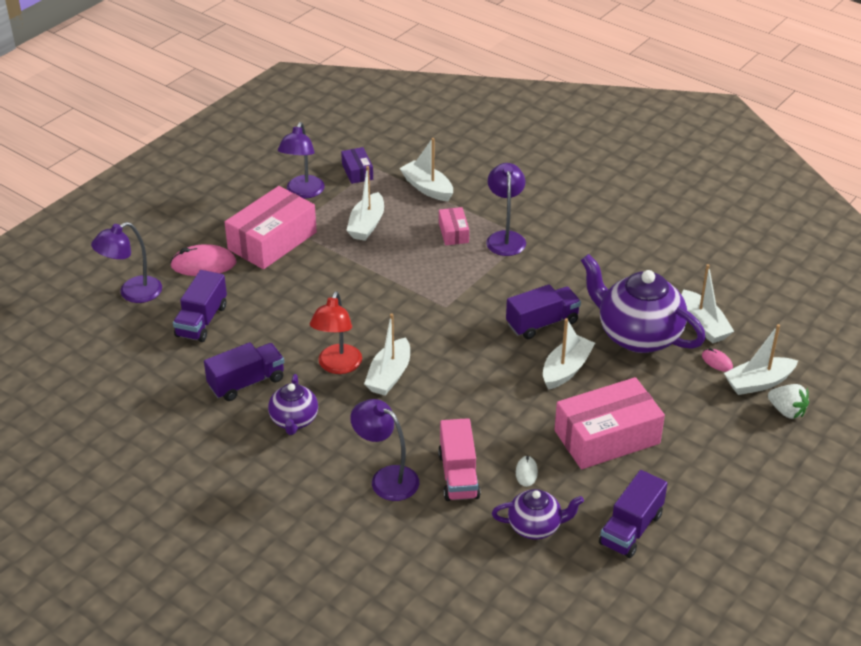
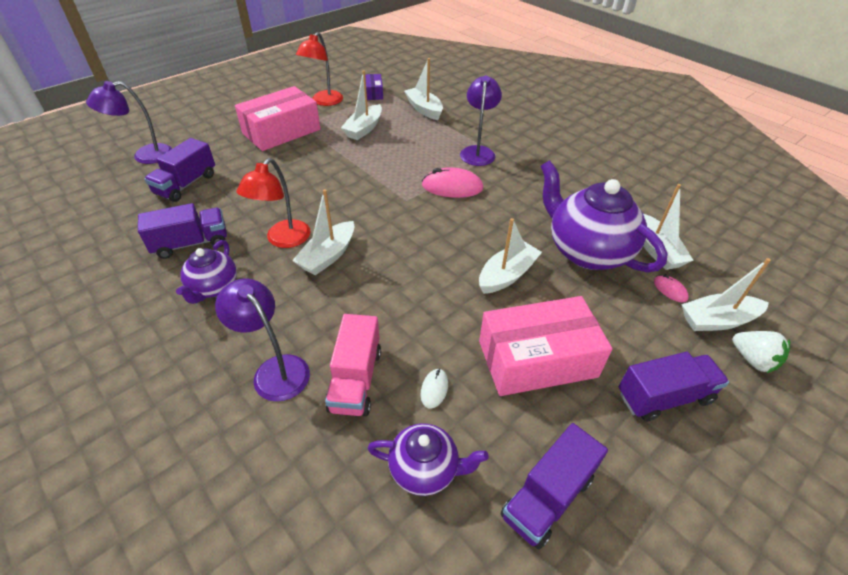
camera: 10 degrees right, 5 degrees up
pink mouse [170,244,237,276] -> pink mouse moved to [422,167,483,198]
purple lamp [278,122,325,198] -> red lamp [296,32,343,106]
pink box [439,207,469,245] -> none
purple truck [506,284,581,339] -> purple truck moved to [618,352,729,422]

